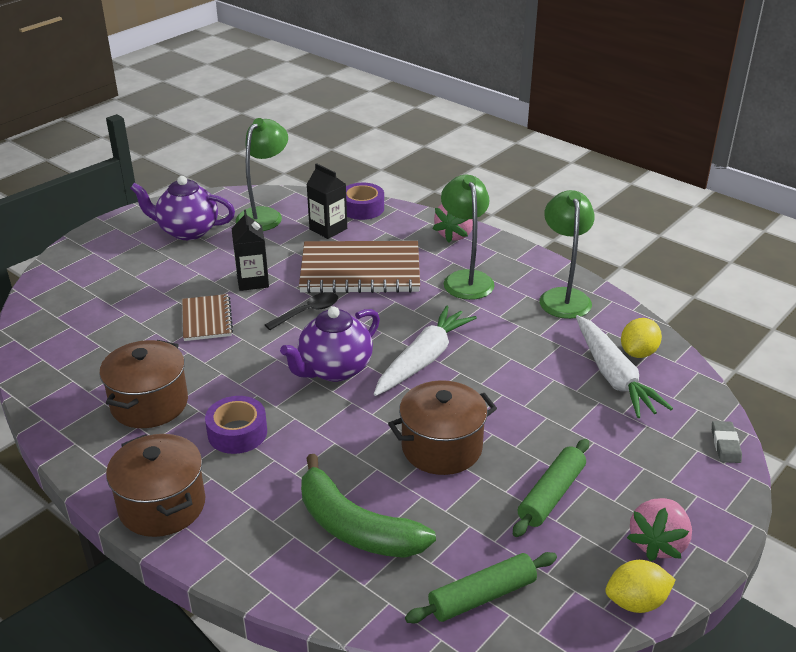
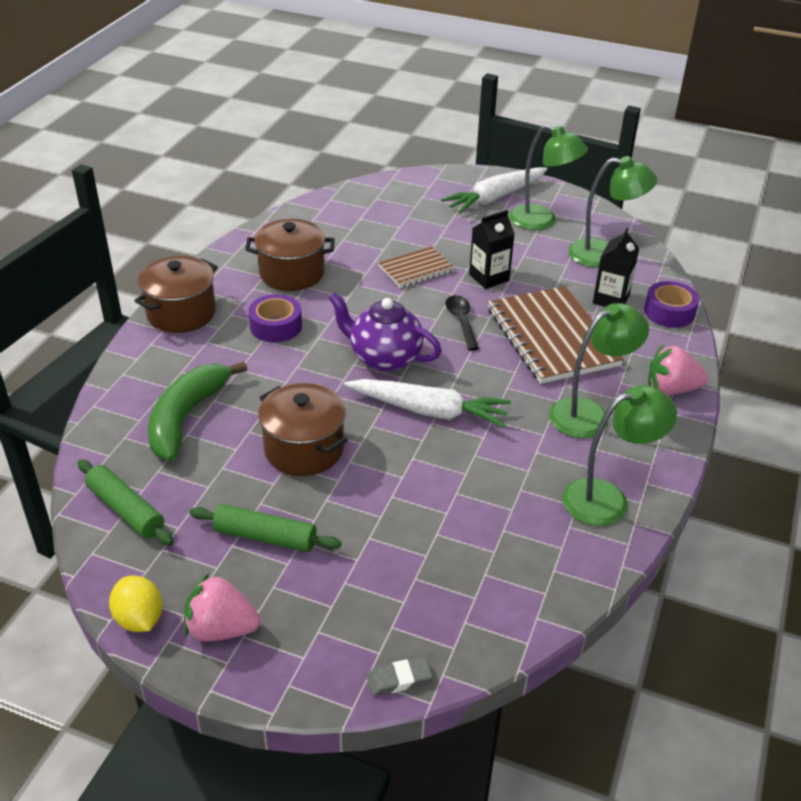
camera: 70 degrees right, 5 degrees up
purple teapot [130,176,235,240] -> green lamp [509,124,588,230]
black spoon [265,292,338,330] -> black spoon turned 135 degrees counterclockwise [445,295,479,351]
white carrot [576,315,673,418] -> white carrot moved to [441,167,548,214]
yellow lemon [621,318,662,358] -> none

